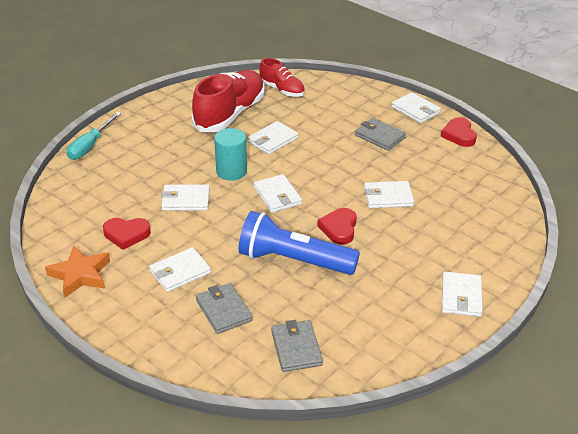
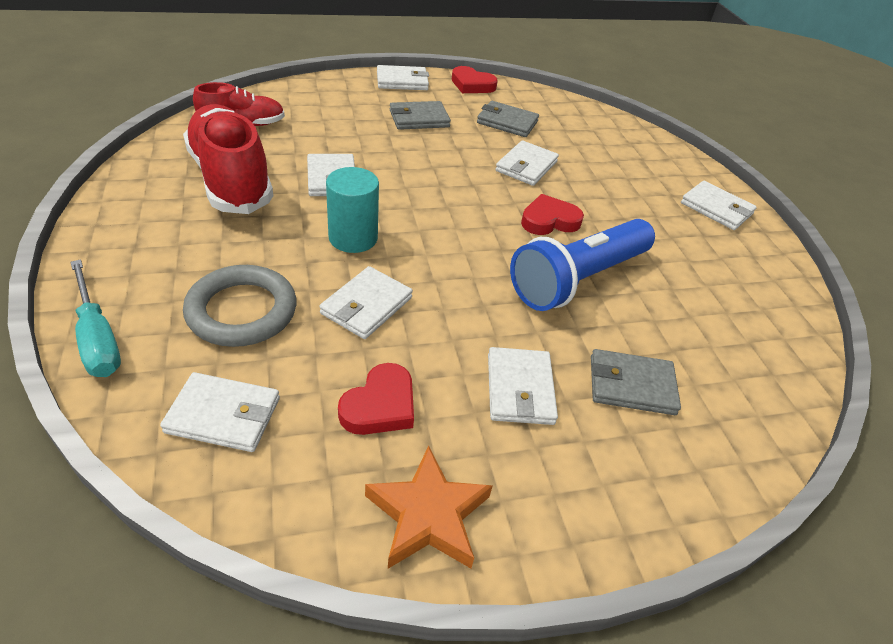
camera: 60 degrees left, 5 degrees up
white wallet [253,174,302,213] -> white wallet moved to [160,372,280,452]
grey wallet [271,320,323,372] -> grey wallet moved to [477,101,539,137]
red heart [317,208,357,245] -> red heart turned 120 degrees clockwise [521,194,584,235]
none -> grey ring [183,265,296,347]

